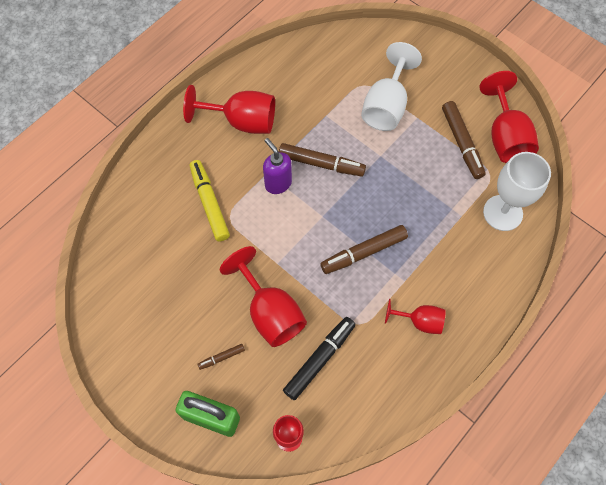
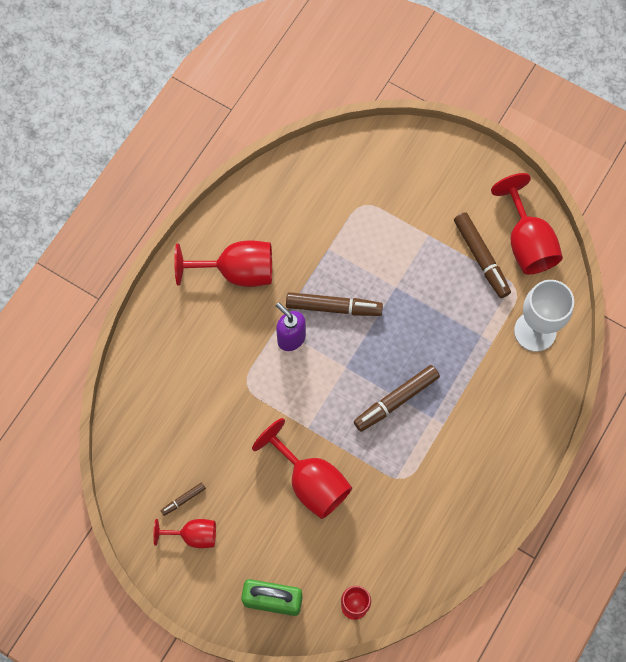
camera: 10 degrees left, 5 degrees up
yellow marker [190,160,230,242] -> none
brown marker [198,344,245,370] -> brown marker moved to [161,482,206,516]
black marker [283,317,356,400] -> none
white goblet [361,42,422,131] -> none
red goblet [385,299,446,334] -> red goblet moved to [153,519,216,548]

